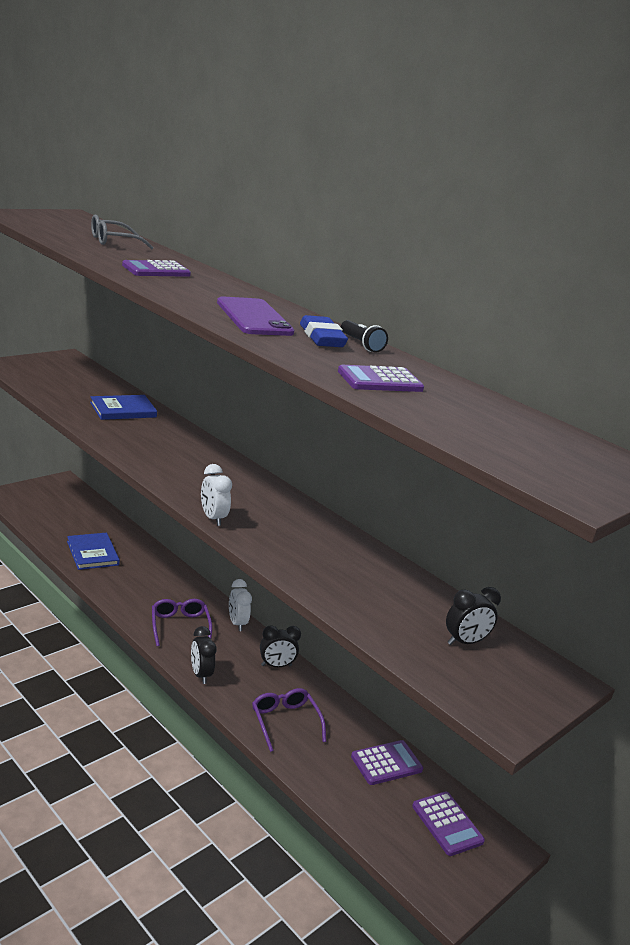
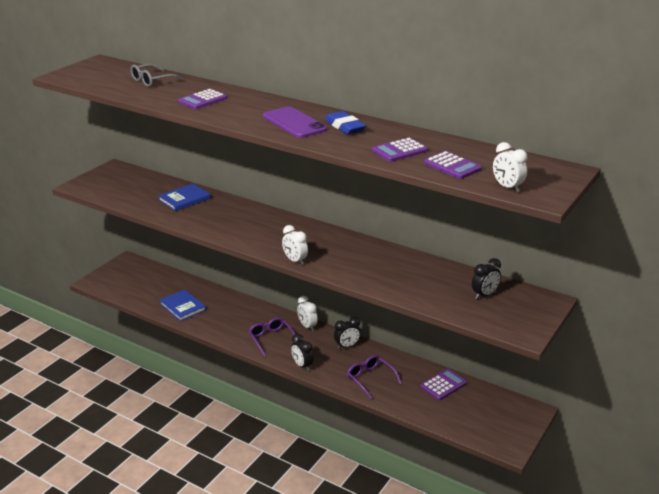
camera: 10 degrees left, 5 degrees up
black flashlight [341,320,388,353] -> none
purple calculator [412,792,485,856] -> purple calculator moved to [424,151,482,179]
none -> white clock [493,142,527,192]

